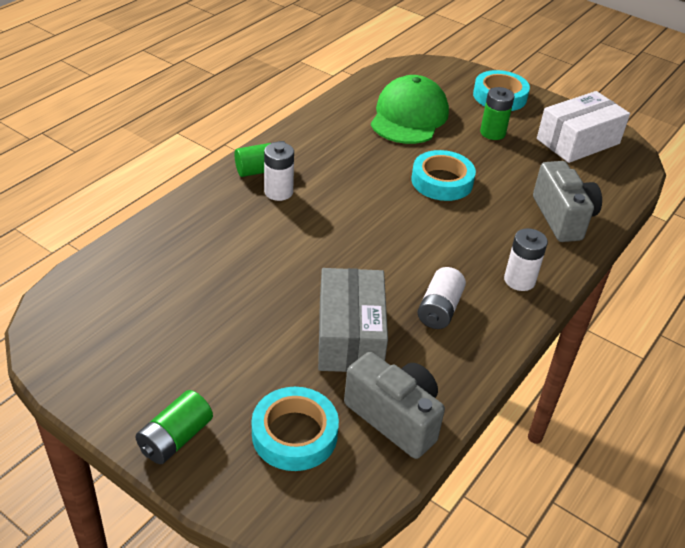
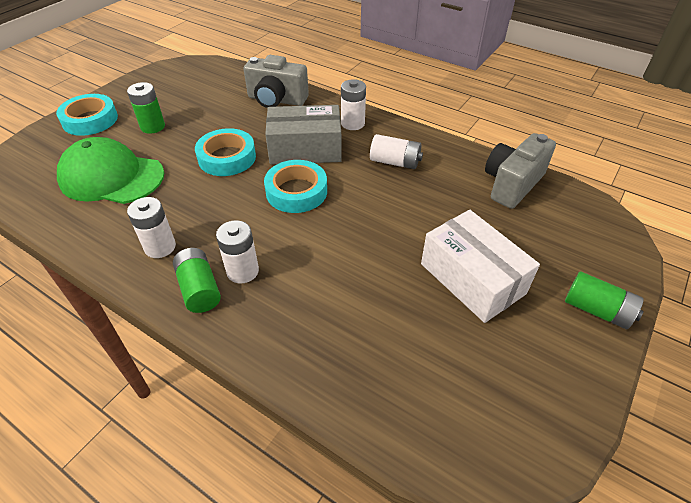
camera: 90 degrees left, 5 degrees up
turquoise tape [252,387,339,471] -> turquoise tape moved to [264,160,327,213]
grey box [318,268,388,372] -> grey box moved to [265,105,342,165]
grey camera [533,161,602,242] -> grey camera turned 150 degrees counterclockwise [244,55,309,108]
white box [537,91,630,163] -> white box moved to [421,210,540,323]
none -> white battery [127,197,176,258]

